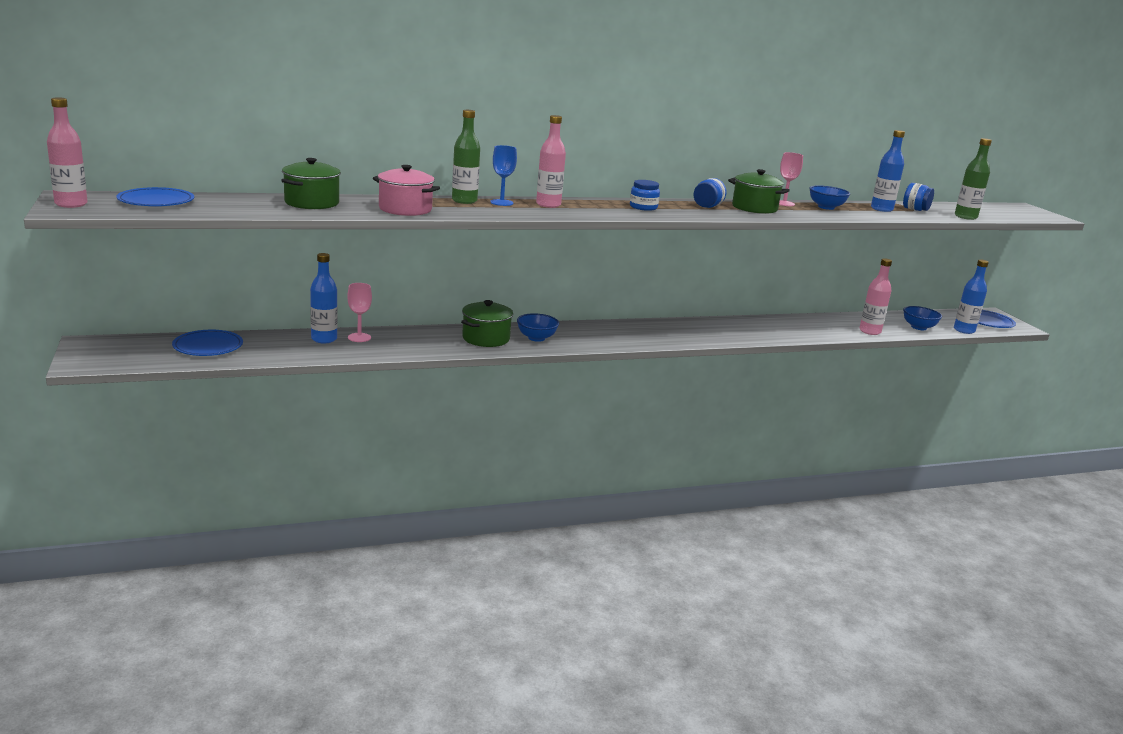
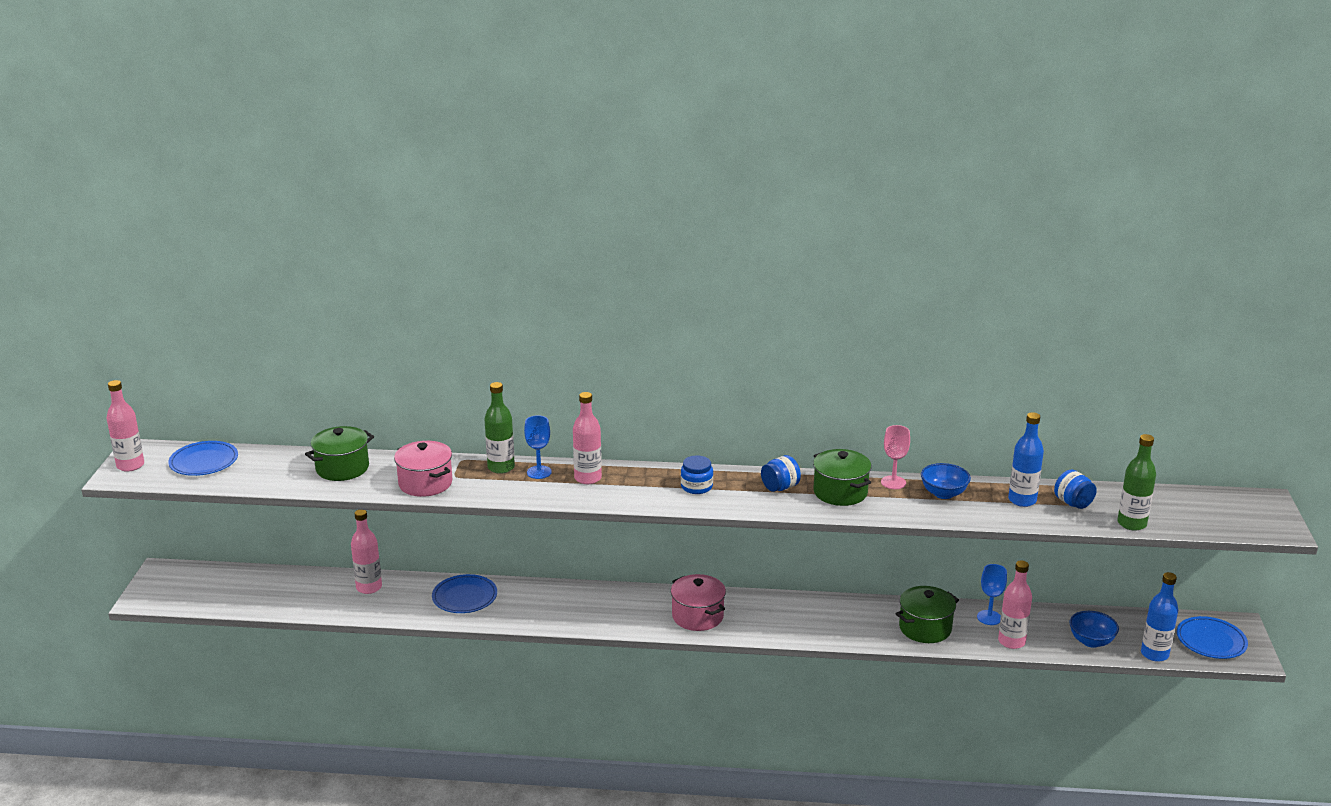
camera: 25 degrees right, 5 degrees up
blue plate [172,330,243,356] -> blue plate moved to [432,574,497,613]
blue bottle [310,253,338,343] -> pink bottle [351,510,382,594]
pink goblet [347,283,372,342] -> none
green pot [461,300,513,347] -> green pot moved to [896,586,959,643]
blue bowl [517,313,559,342] -> none
none -> pink pot [671,574,726,631]
none -> blue goblet [977,564,1007,625]

